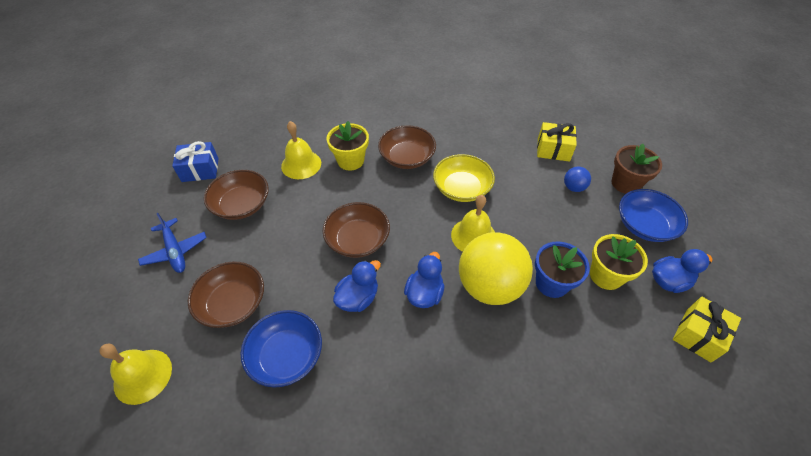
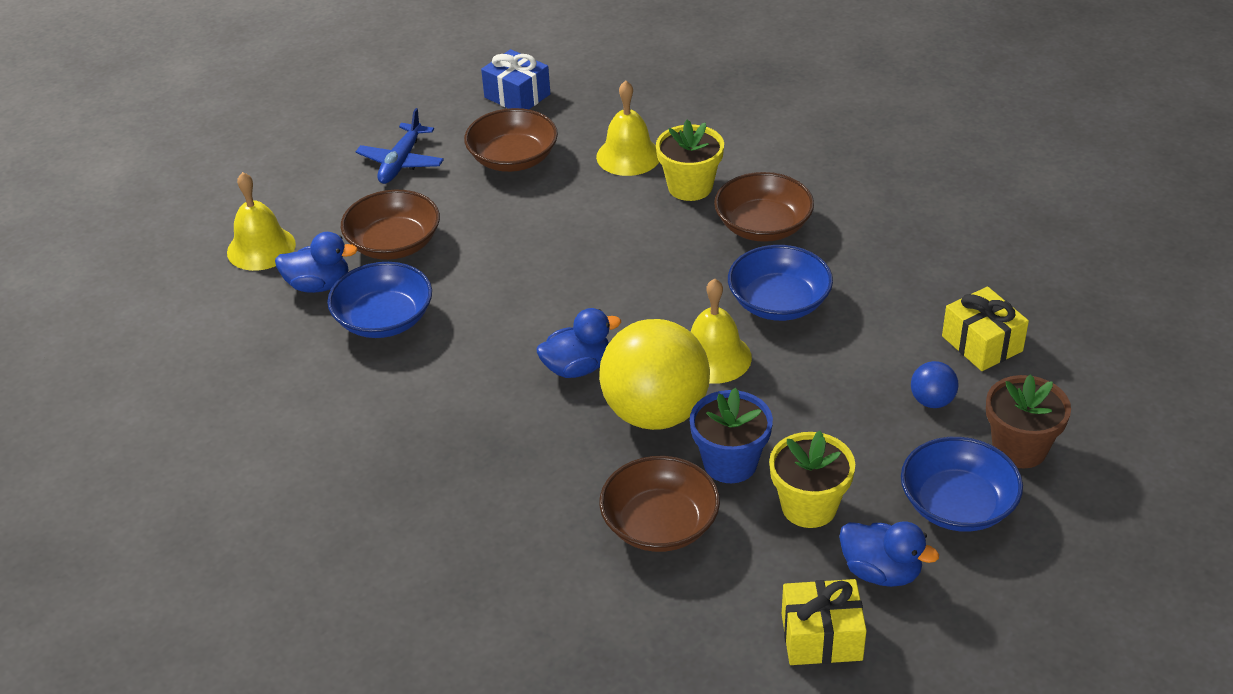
camera: 50 degrees right, 10 degrees down
brown bowl [323,202,390,258] -> brown bowl moved to [599,456,720,552]
blue duck [333,260,381,312] -> blue duck moved to [275,232,358,293]
yellow bowl [433,154,495,202] -> blue bowl [728,245,833,321]

